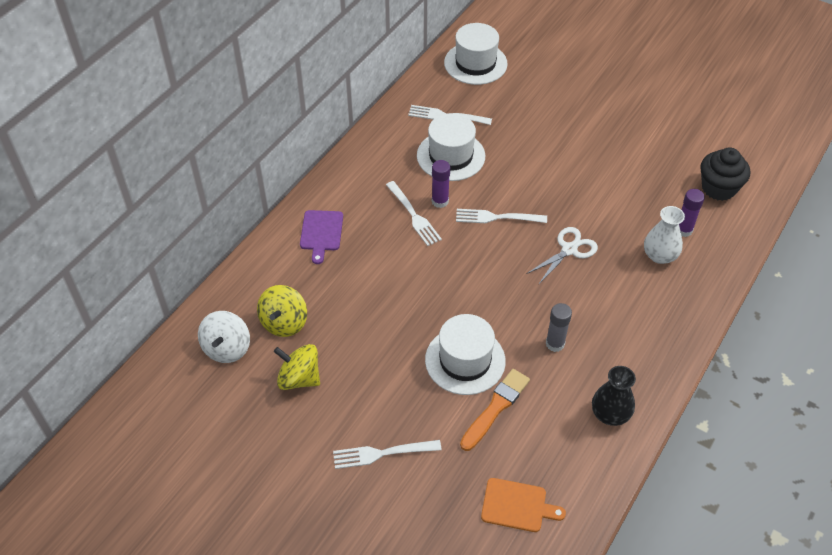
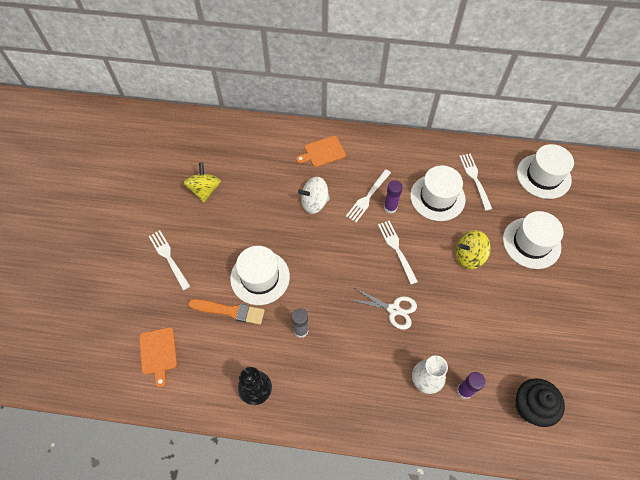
camera: 65 degrees right, 10 degrees up
white spinning top [198,311,250,363] -> white spinning top moved to [298,177,330,214]
yellow spinning top [257,285,307,337] -> yellow spinning top moved to [455,230,491,269]
purple cutting board [300,210,343,264] -> orange cutting board [296,136,346,167]
none -> white hat [503,211,564,269]

